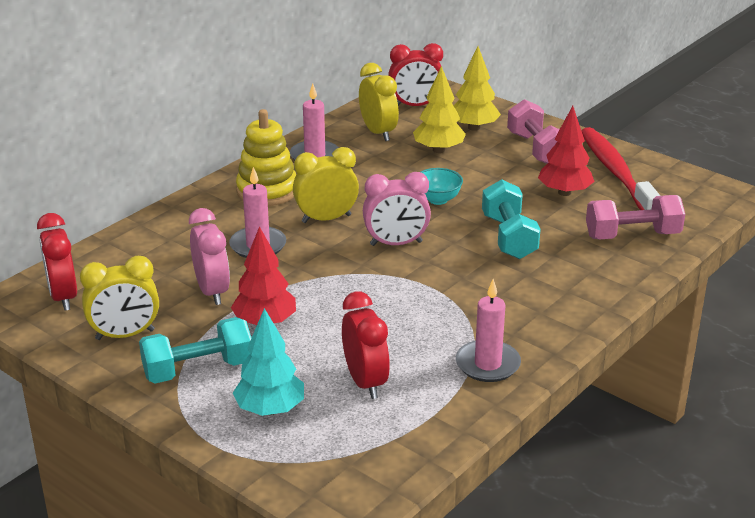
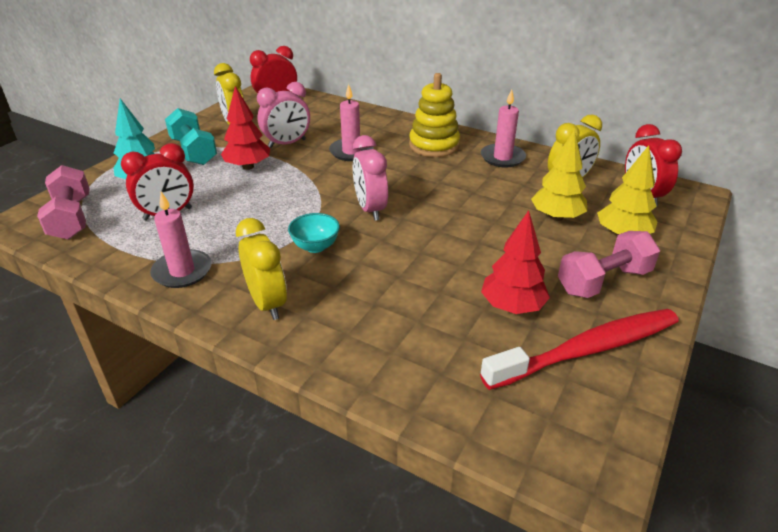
camera: 80 degrees right, 5 degrees up
yellow clock [293,147,359,223] -> yellow clock moved to [236,218,287,320]
turquoise bowl [421,168,463,205] -> turquoise bowl moved to [288,213,340,253]
turquoise dumbbell [482,179,541,259] -> none
pink dumbbell [586,195,685,239] -> pink dumbbell moved to [37,165,90,240]

